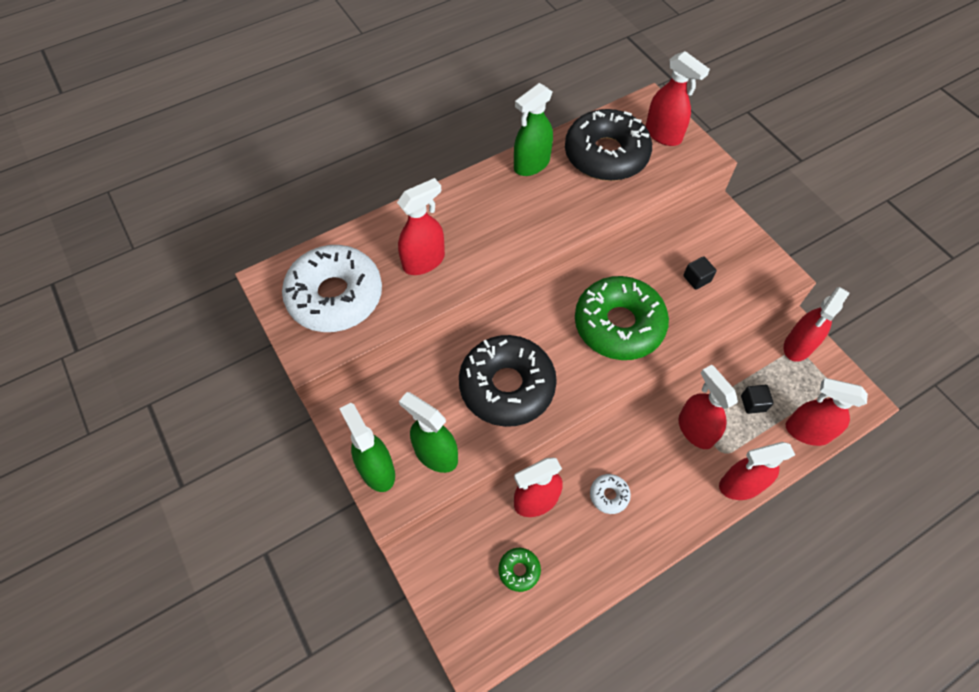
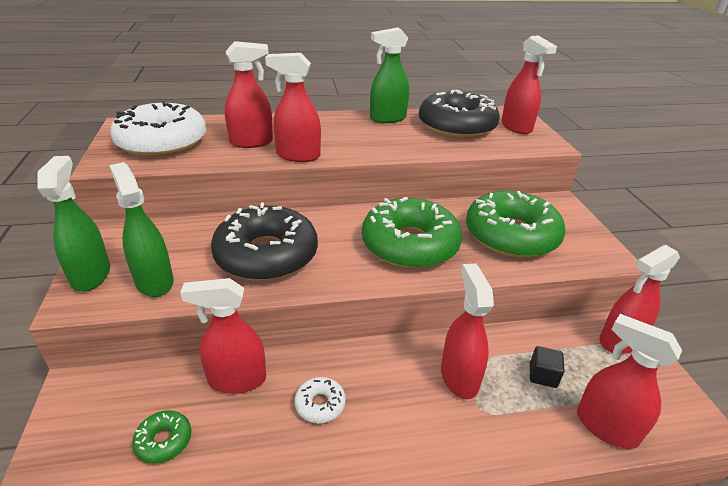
camera: 20 degrees right, 25 degrees down
black cube [683,256,716,290] -> green donut [466,190,566,258]
red spray bottle [719,442,795,500] -> red spray bottle moved to [265,53,321,162]

